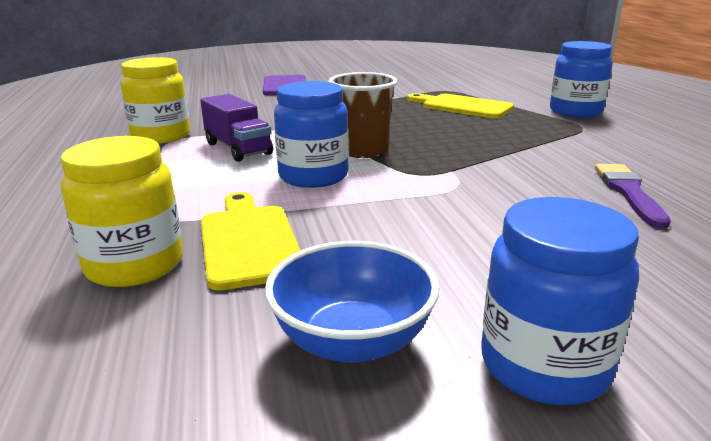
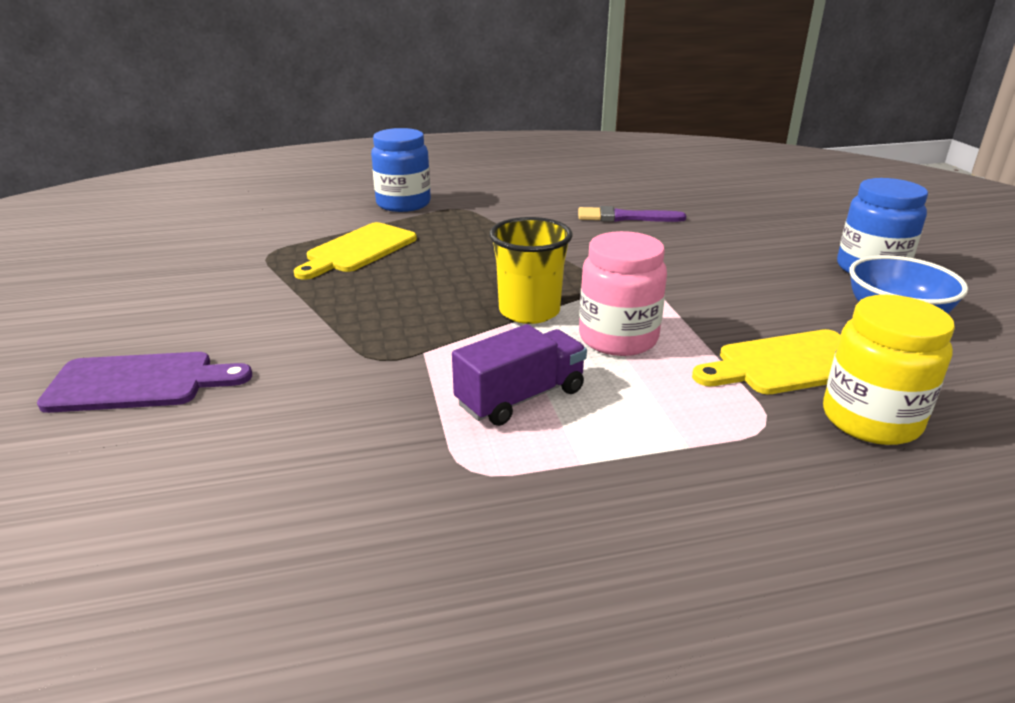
camera: 90 degrees left, 5 degrees up
yellow jar [120,57,190,144] -> none
blue jar [274,81,349,188] -> pink jar [579,231,667,356]
brown cup [328,72,397,158] -> yellow cup [489,217,572,324]

